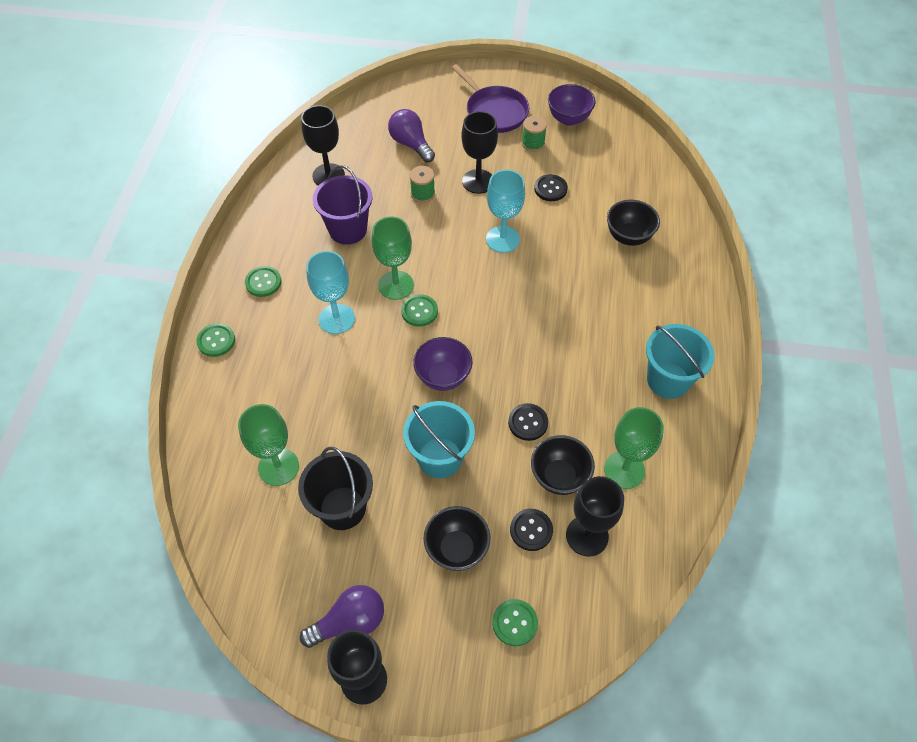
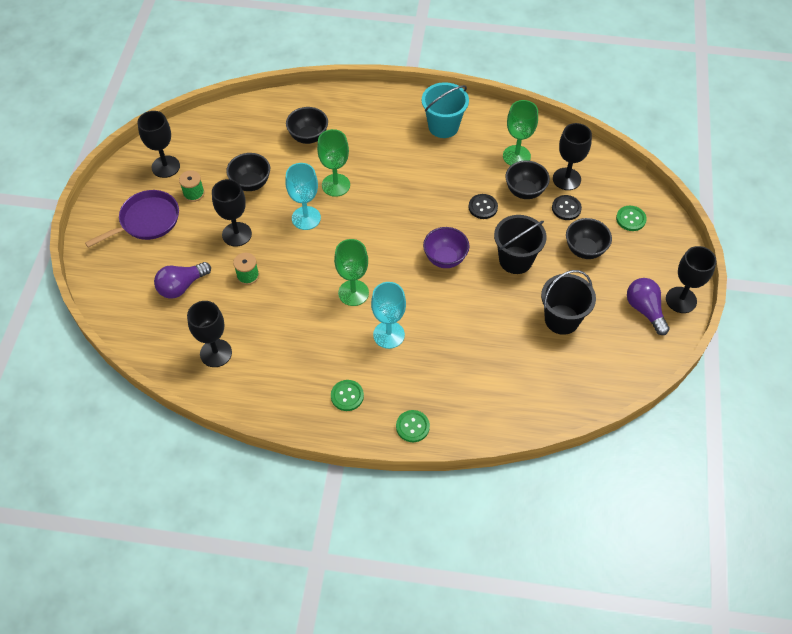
camera: 90 degrees left, 0 degrees up
green goblet [238,404,299,486] -> green goblet moved to [317,129,350,197]
purple bucket [313,165,373,245] -> none
green button [401,294,438,327] -> none
turquoise bucket [403,401,475,479] -> black bucket [494,215,547,274]
black button [534,174,568,201] -> black bowl [226,153,270,191]
purple bowl [548,84,596,126] -> black goblet [137,111,180,178]

